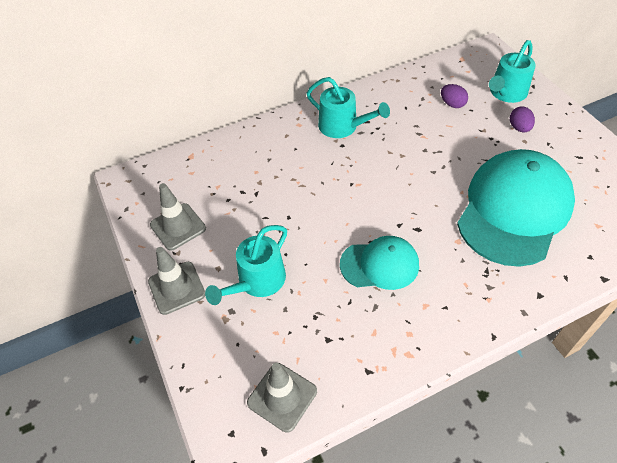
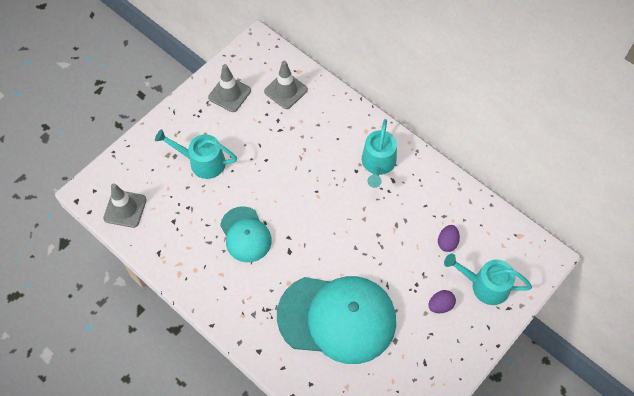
camera: 65 degrees right, 10 degrees up
grey traffic cone [148,247,205,315] -> grey traffic cone moved to [264,61,308,109]

